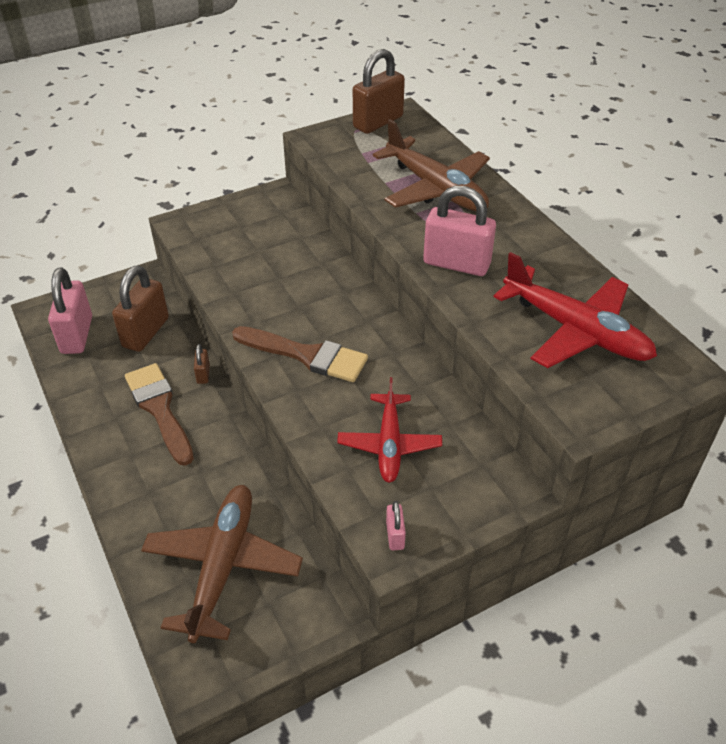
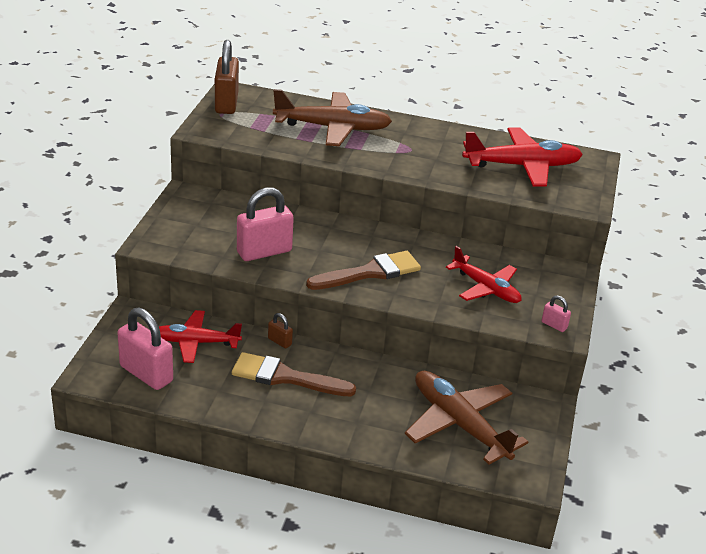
camera: 50 degrees left, 10 degrees down
brown padlock [112,265,169,352] -> red plane [159,310,242,363]
pink padlock [423,186,496,276] -> pink padlock moved to [237,187,294,261]

